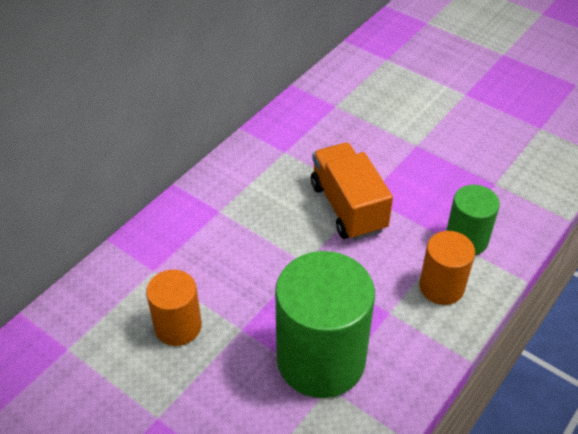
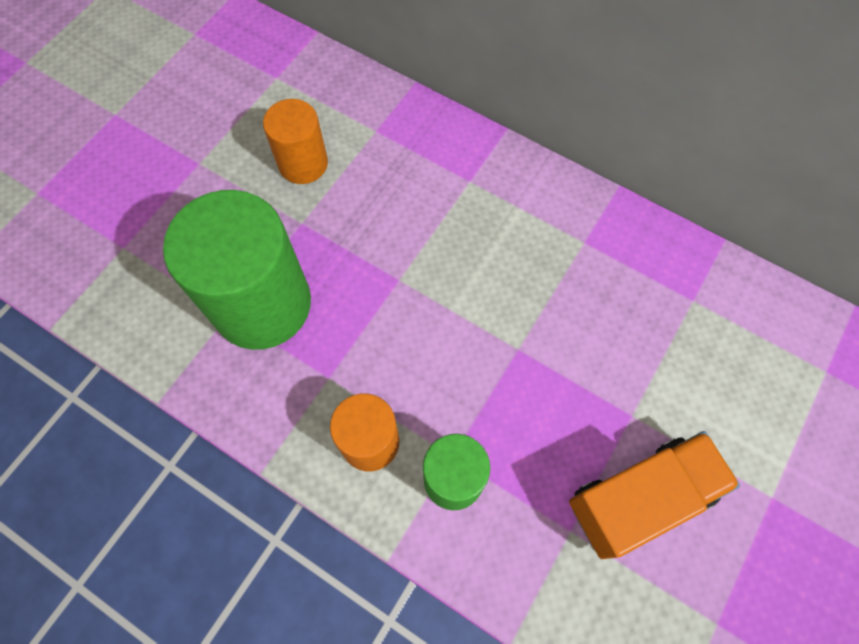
camera: 85 degrees right, 20 degrees up
orange truck [311,143,393,240] -> orange truck moved to [569,431,740,559]

